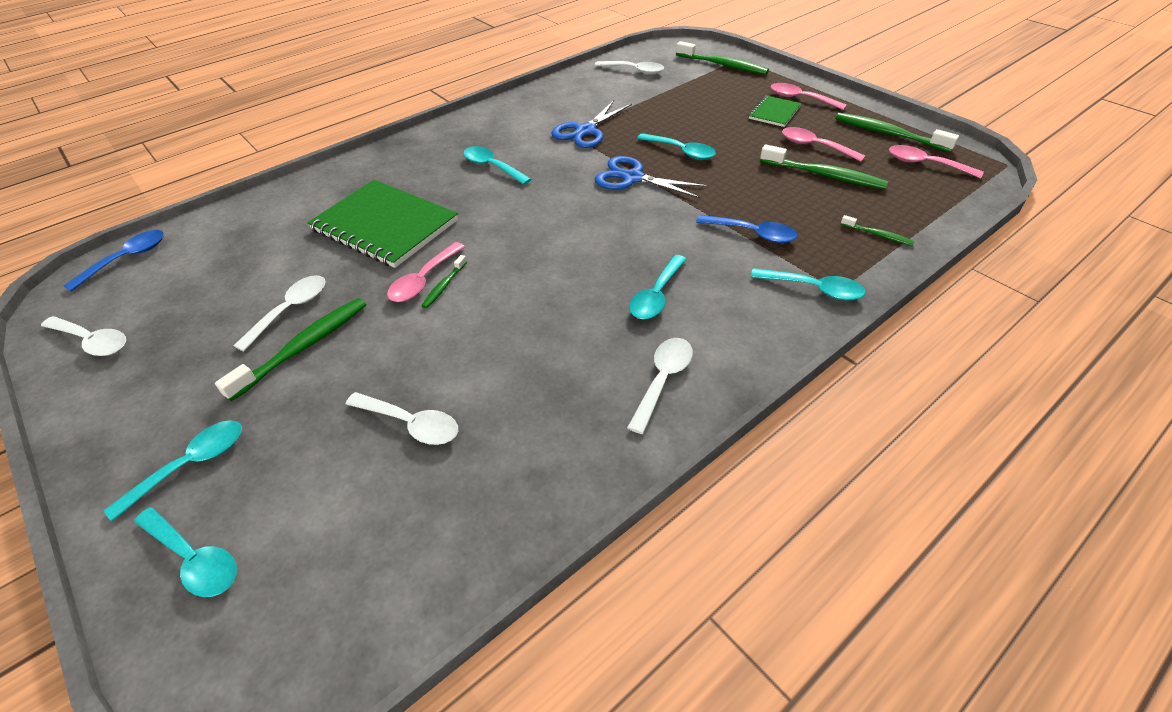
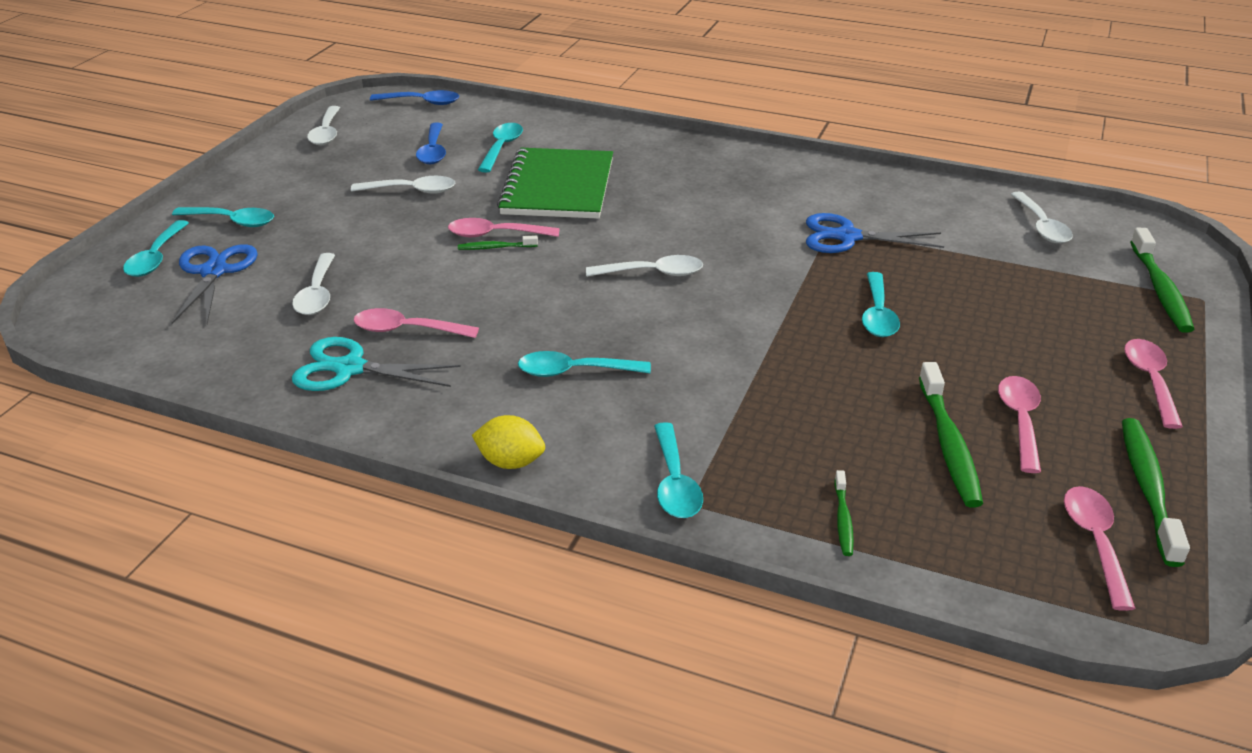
camera: 60 degrees right, 10 degrees down
green toothbrush [215,298,366,401] -> none
turquoise spoon [463,146,531,185] -> turquoise spoon moved to [478,123,523,173]
blue scissors [595,156,709,199] -> blue scissors moved to [172,244,258,324]
white spoon [627,338,693,434] -> white spoon moved to [586,255,703,277]
blue spoon [696,215,797,243] -> blue spoon moved to [416,123,446,164]
green notebook [749,95,801,127] -> none
none -> turquoise scissors [292,337,461,391]
none -> pink spoon [354,308,479,338]
none -> yellow lemon [472,415,545,469]

